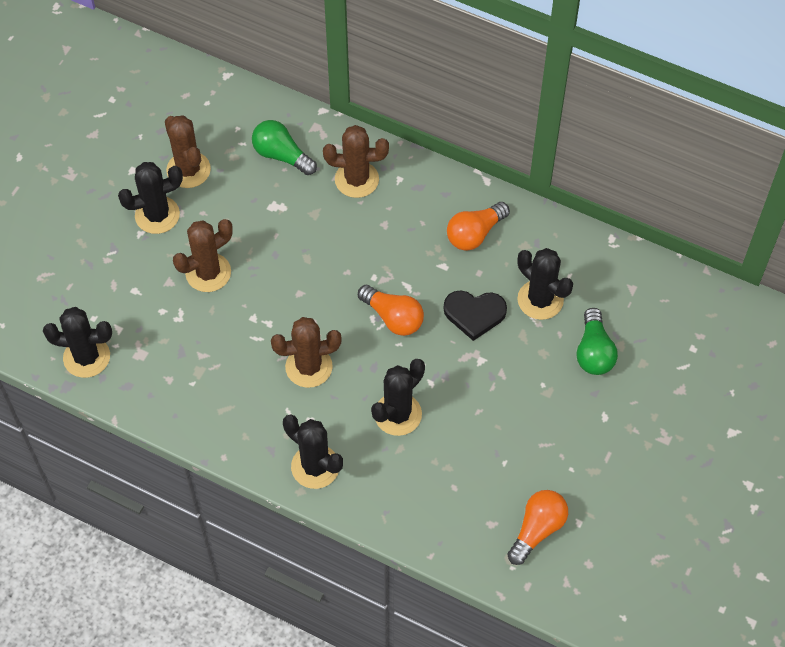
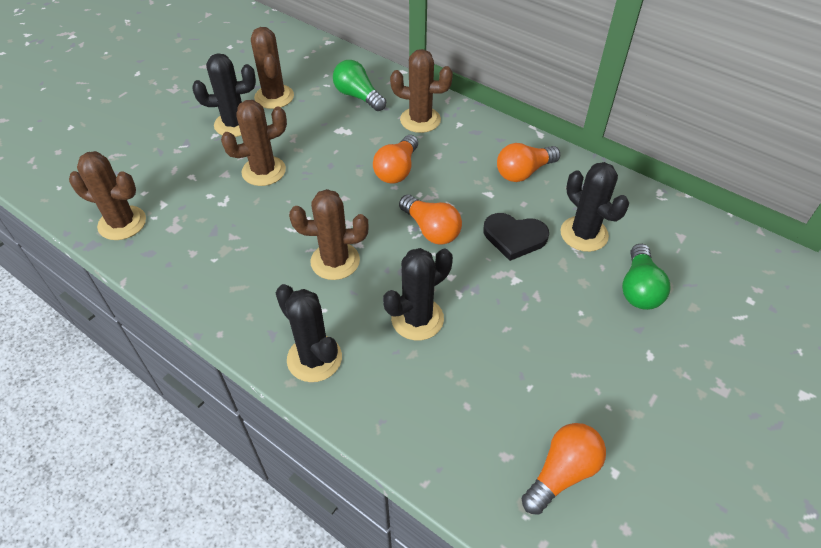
camera: 10 degrees right, 10 degrees down
black cactus [43,307,112,378] -> brown cactus [69,151,146,240]
none -> orange light bulb [373,135,418,184]

